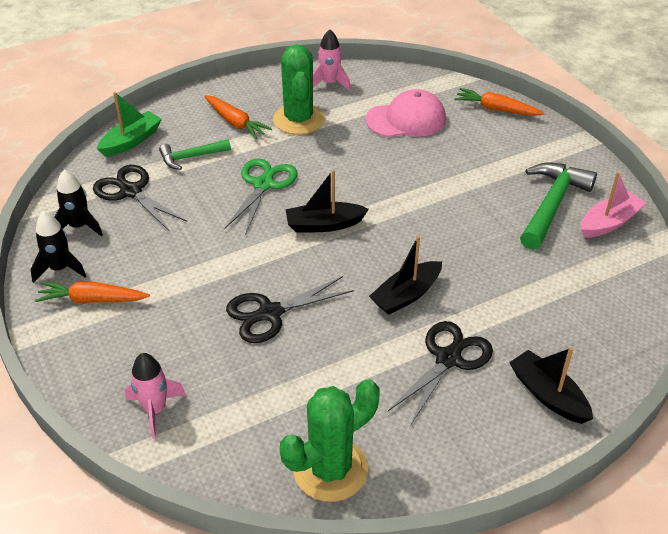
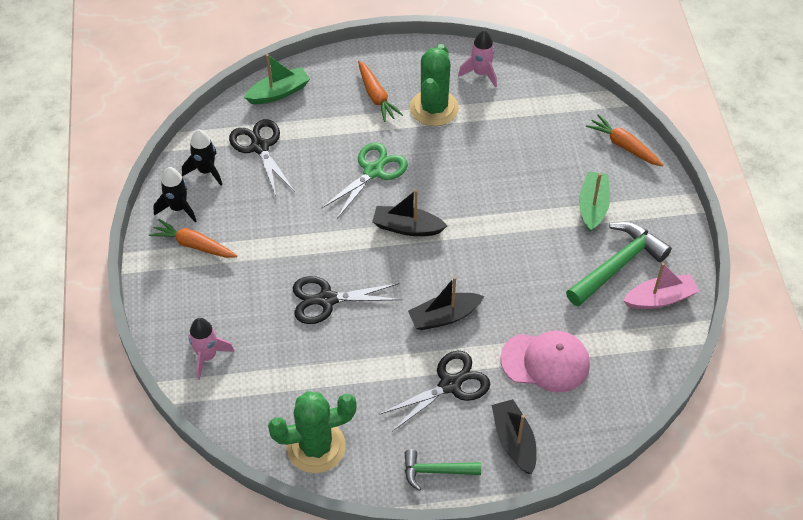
camera: 20 degrees right, 10 degrees up
green hammer [159,139,231,170] -> green hammer moved to [405,450,481,491]
pink cap [366,89,446,137] -> pink cap moved to [500,331,590,392]
none -> green boat [579,171,610,232]

